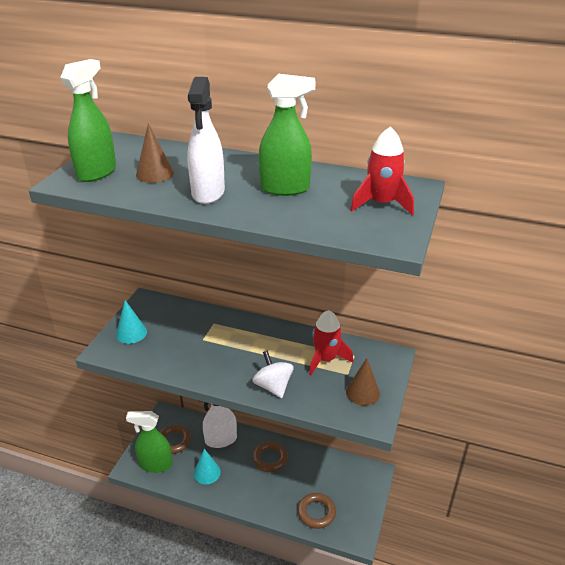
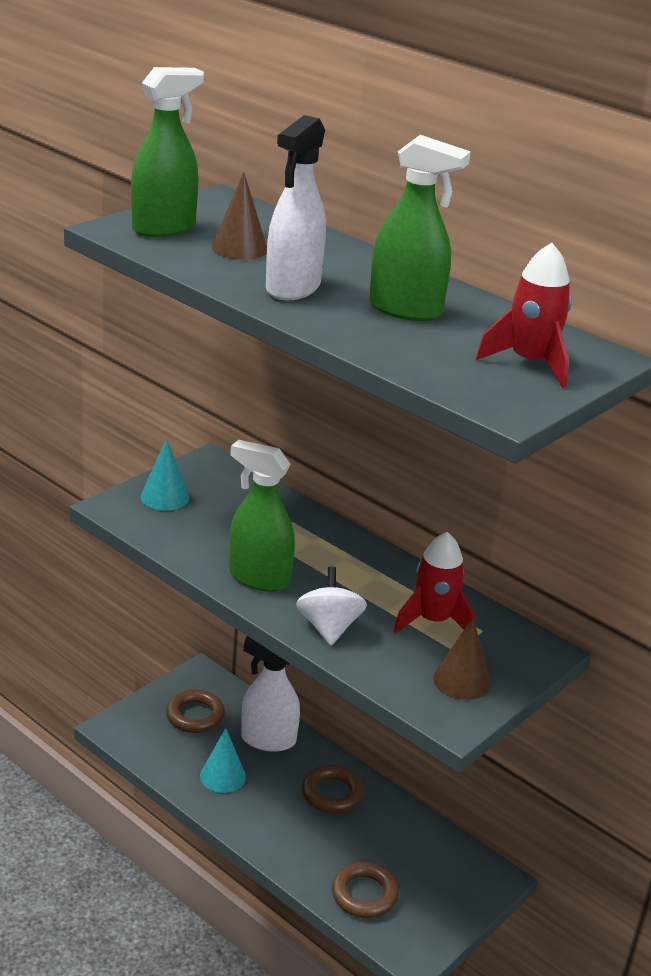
camera: 20 degrees right, 5 degrees down
green spray bottle [126,411,172,473] -> green spray bottle moved to [229,440,295,592]

